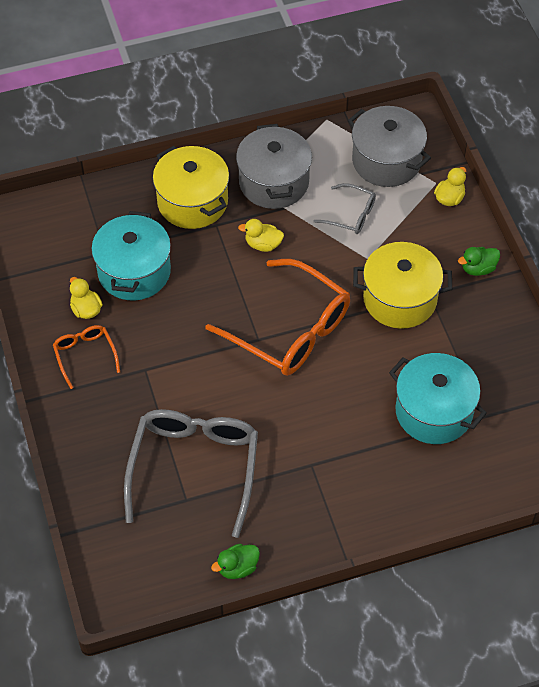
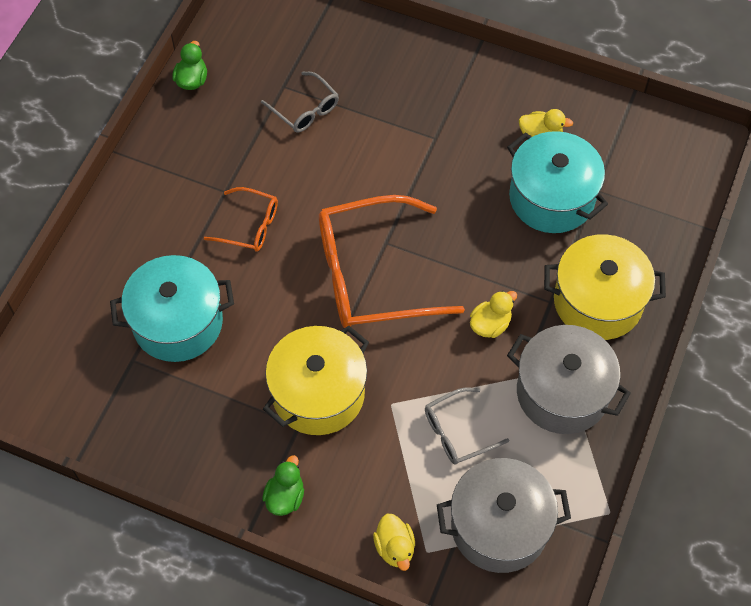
camera: 130 degrees right, 5 degrees up
orange glasses [53,325,120,389] -> orange glasses moved to [204,187,278,251]
grey glasses [124,409,258,538] -> grey glasses [261,72,339,133], size x0.49

